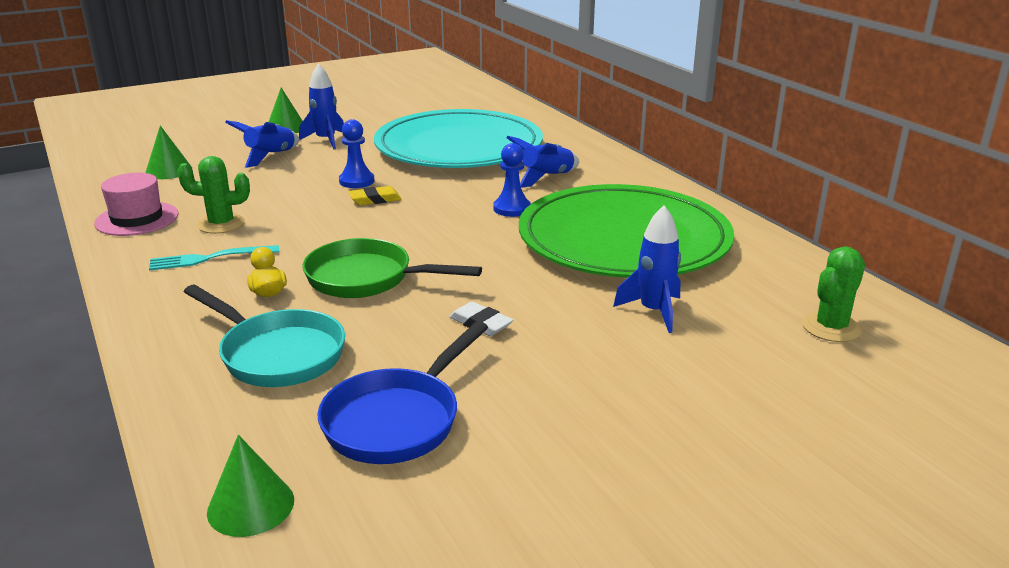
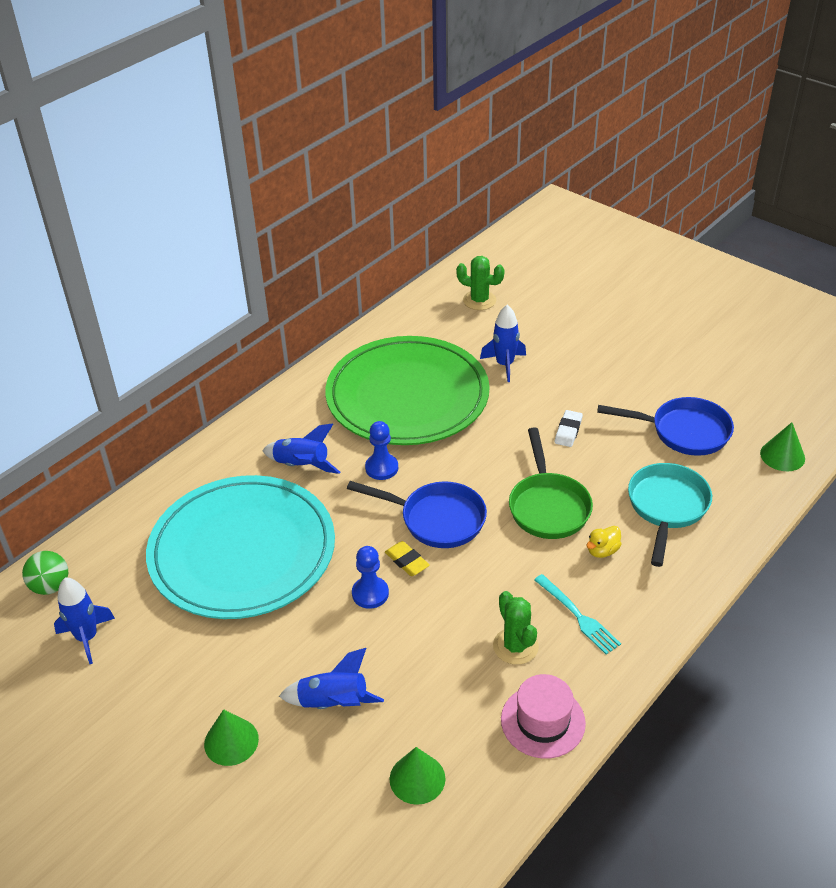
camera: 110 degrees left, 15 degrees up
blue rocket [299,63,344,149] -> blue rocket moved to [54,577,115,664]
none -> green ball [22,551,68,595]
none -> blue pan [347,481,487,548]

